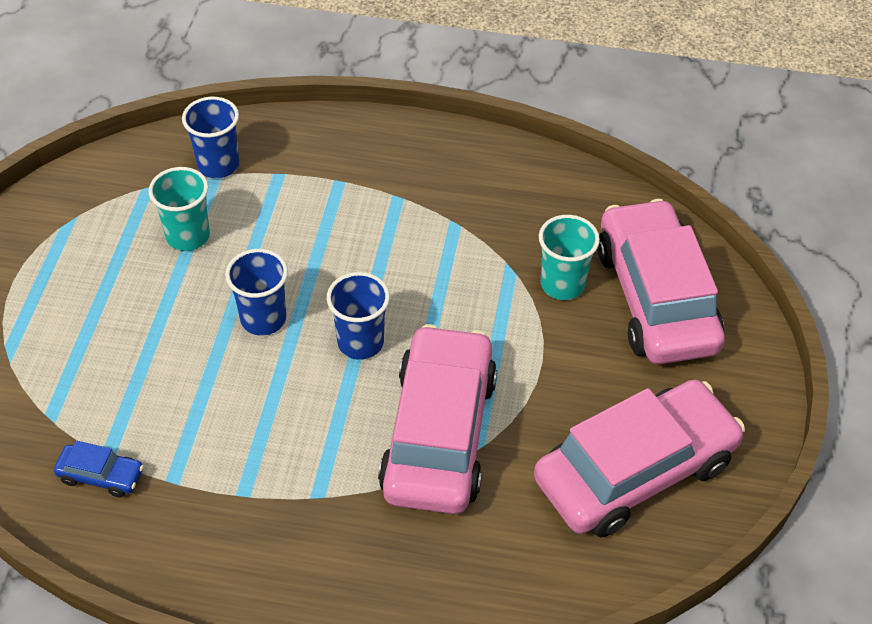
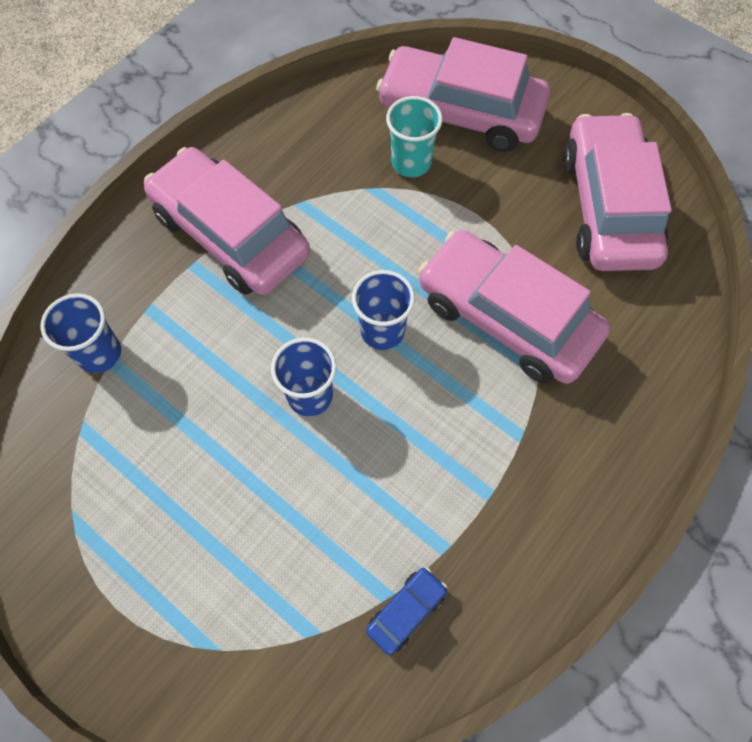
camera: 60 degrees left, 15 degrees up
turquoise cup [148,167,210,251] -> none
none -> pink car [144,147,310,295]

